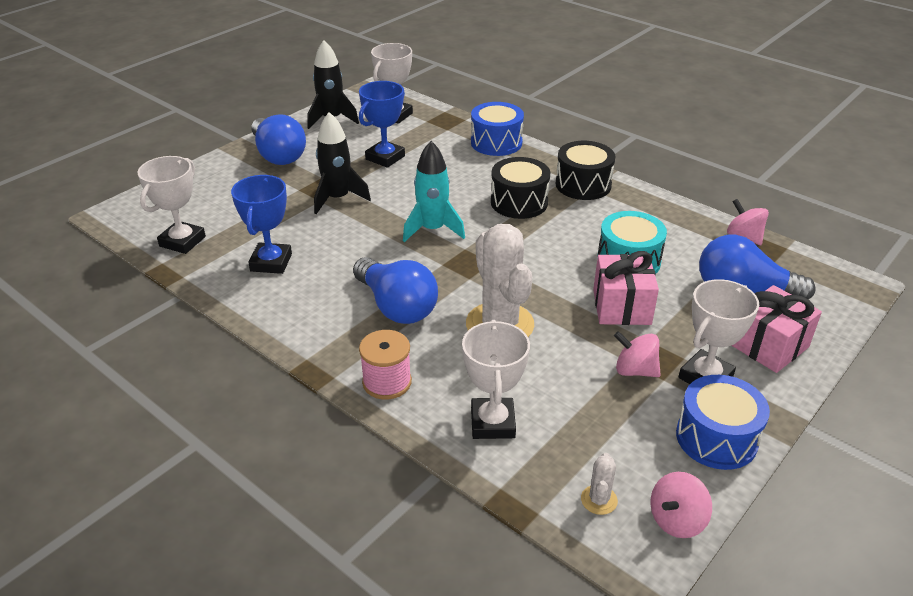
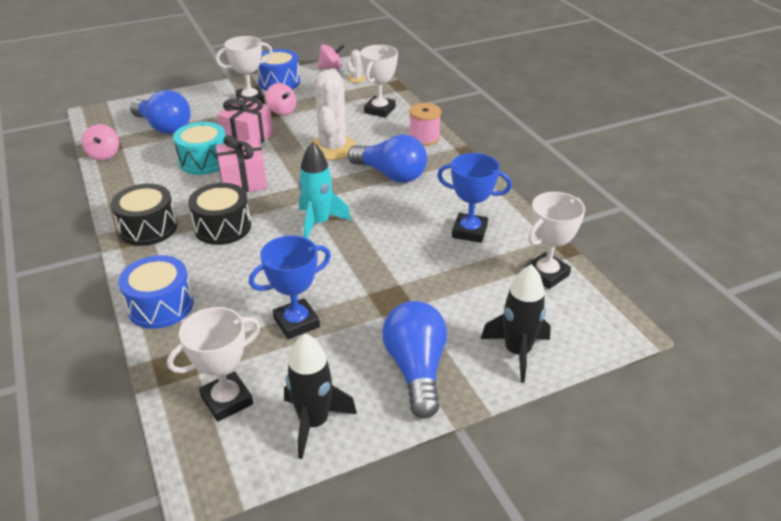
camera: 155 degrees left, 0 degrees up
blue trophy [231,175,292,274] -> blue trophy turned 75 degrees clockwise [437,153,512,243]
black rocket [314,112,371,214] -> black rocket moved to [481,264,551,383]
blue light bulb [353,257,438,324] -> blue light bulb turned 135 degrees clockwise [348,134,427,183]
pink gift [731,285,822,373] -> pink gift moved to [216,135,267,192]

